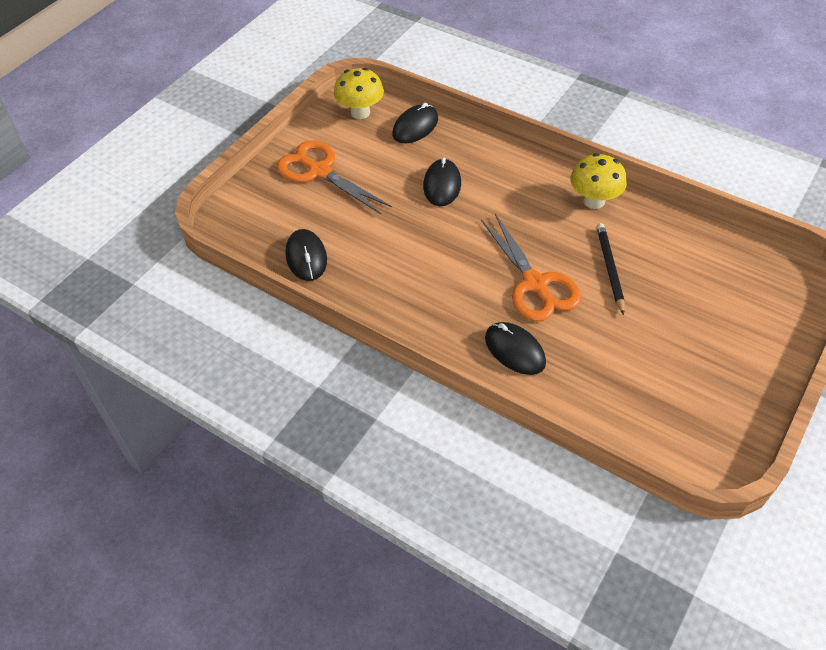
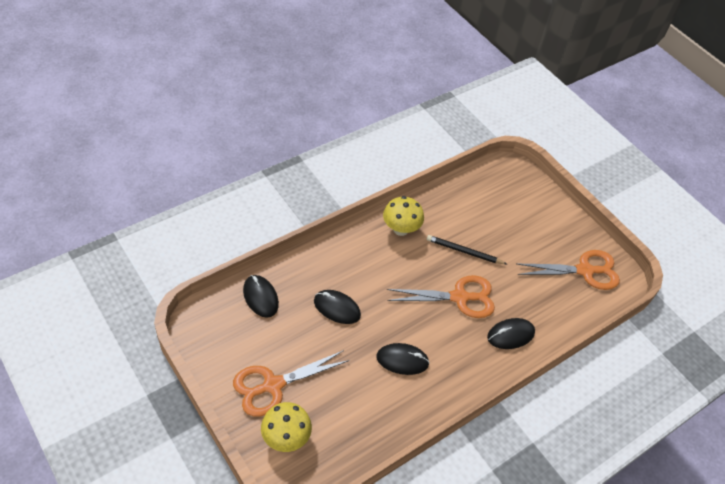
camera: 75 degrees left, 0 degrees up
black mouse [286,229,327,281] -> black mouse moved to [376,343,430,375]
yellow mushroom [334,68,384,119] -> yellow mushroom moved to [261,402,312,452]
none -> orange scissors [517,250,620,290]

